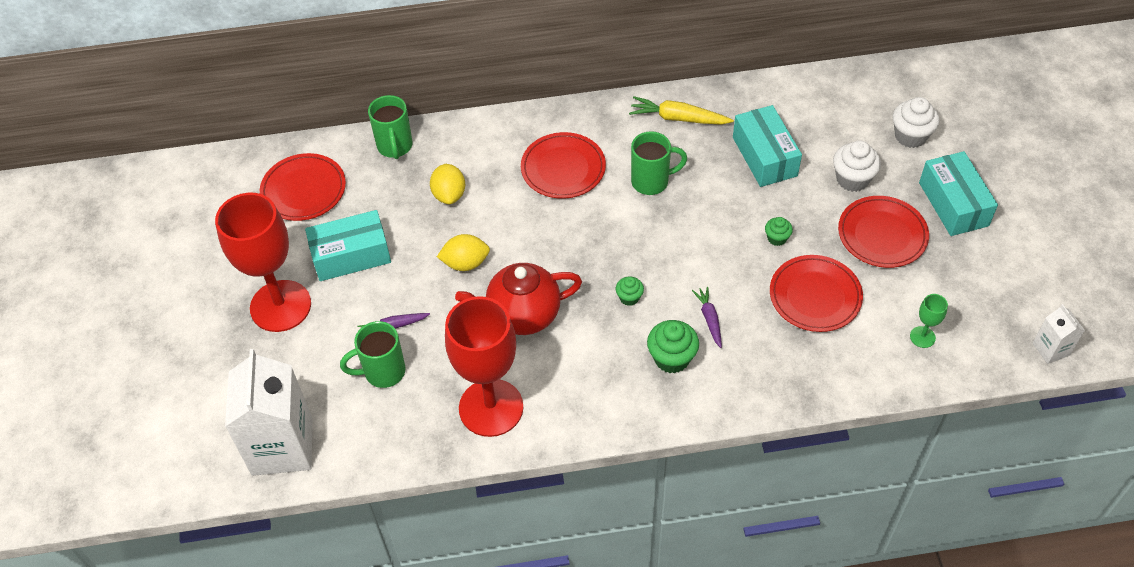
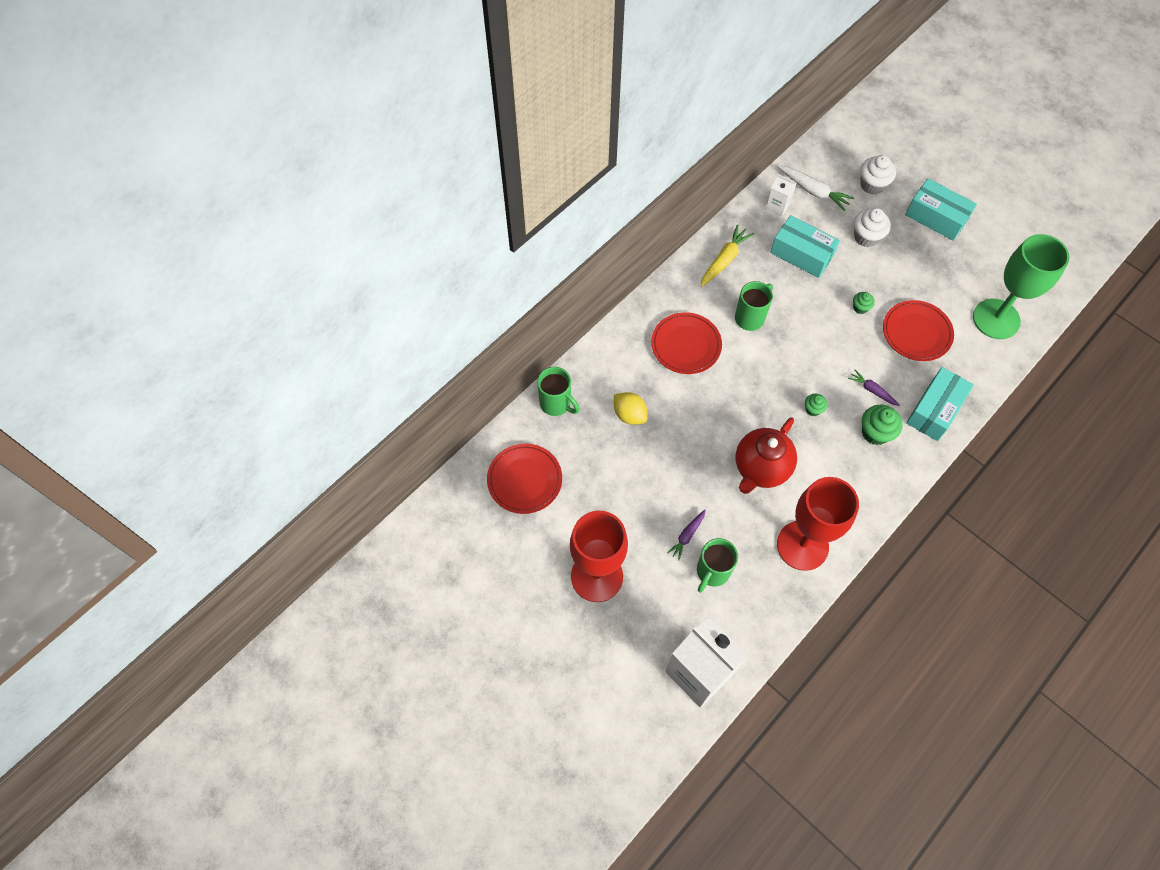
camera: 40 degrees left, 10 degrees up
turquoise box [305,210,391,281] -> turquoise box moved to [906,367,974,441]
yellow lemon [437,234,490,271] -> none
yellow carrot [629,96,734,125] -> yellow carrot turned 150 degrees clockwise [700,224,754,287]
red plate [838,196,929,268] -> none
green goblet [910,294,948,348] -> green goblet [973,234,1070,339], size x2.50
white carton [1033,304,1085,364] -> white carton moved to [766,174,796,216]
none -> white carrot [778,166,854,211]

